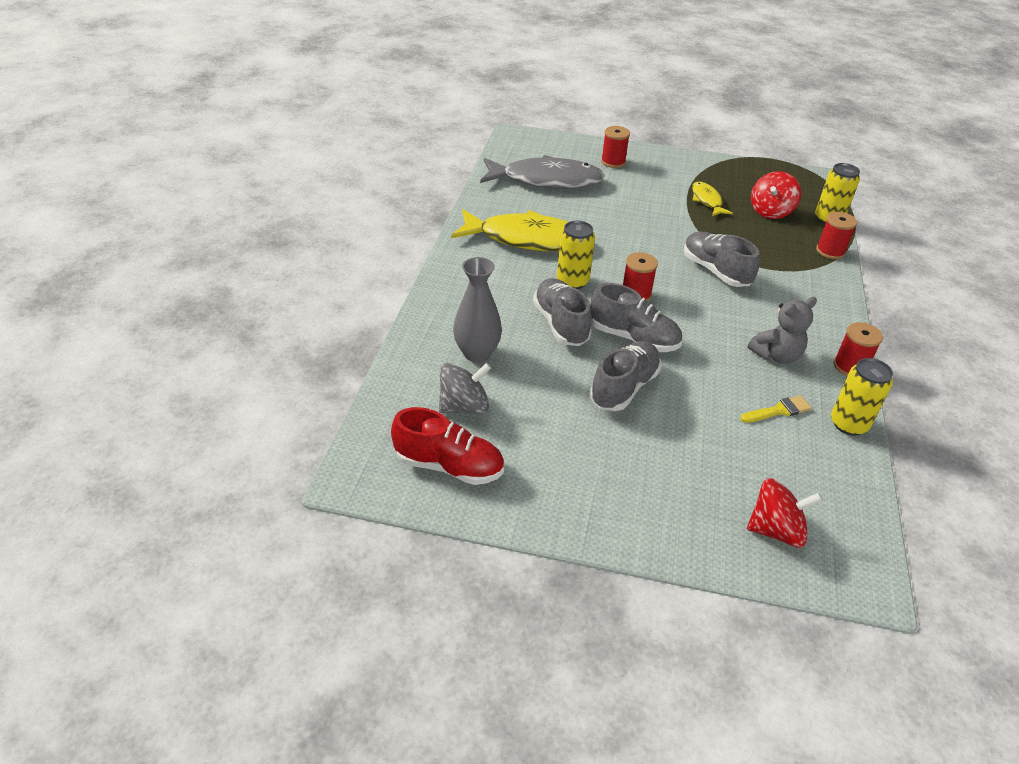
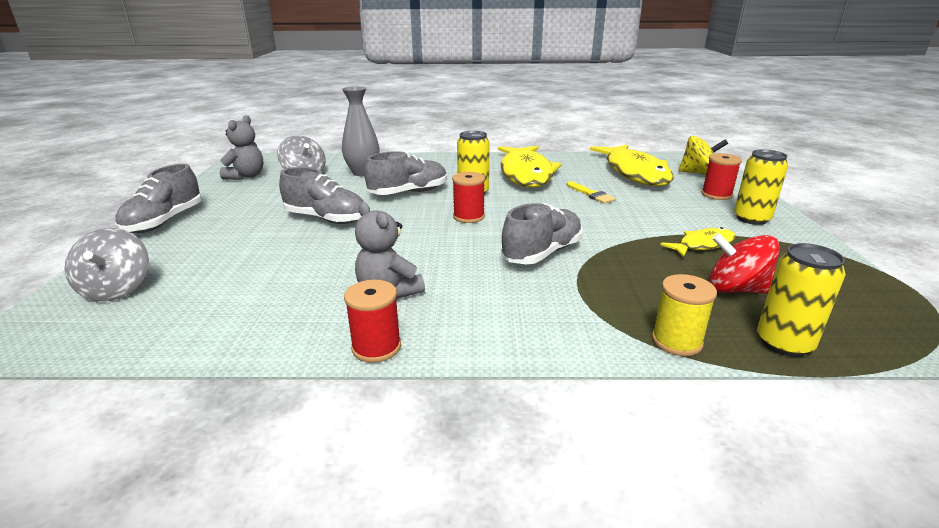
camera: 80 degrees right, 15 degrees down
red shoe [391,407,504,485] -> grey teddy bear [220,115,263,180]
grey fish [480,155,605,189] -> yellow fish [590,144,674,186]
grey shoe [590,283,682,352] -> grey shoe moved to [115,164,202,233]
yellow brush [740,395,812,423] -> yellow brush moved to [567,181,616,204]
red spinning top [747,478,823,548] -> grey spinning top [65,228,149,301]
red spool [816,212,857,259] -> yellow spool [652,274,717,356]
yellow can [831,358,893,436] -> yellow can moved to [734,149,788,225]
none -> yellow spinning top [679,136,728,175]

